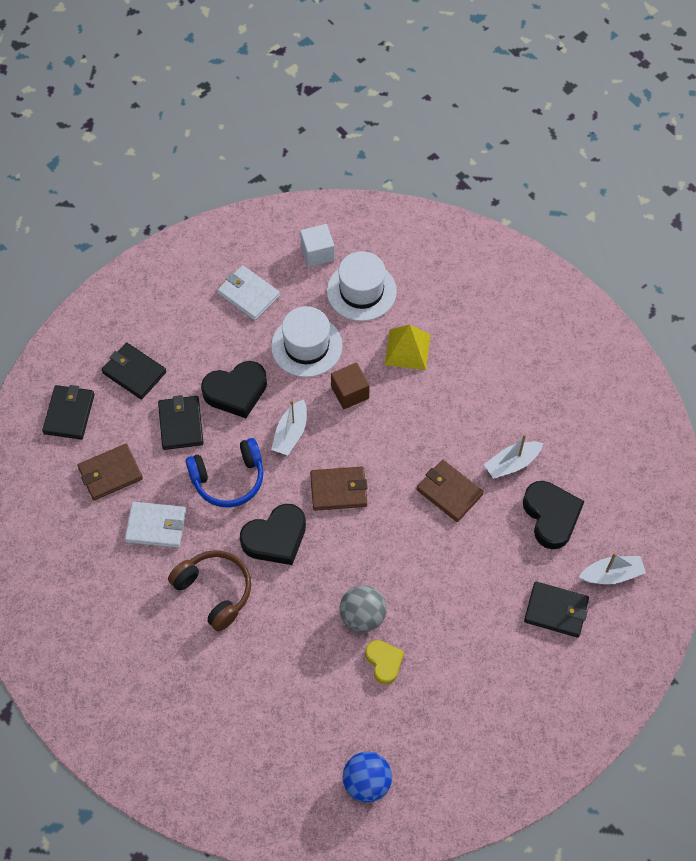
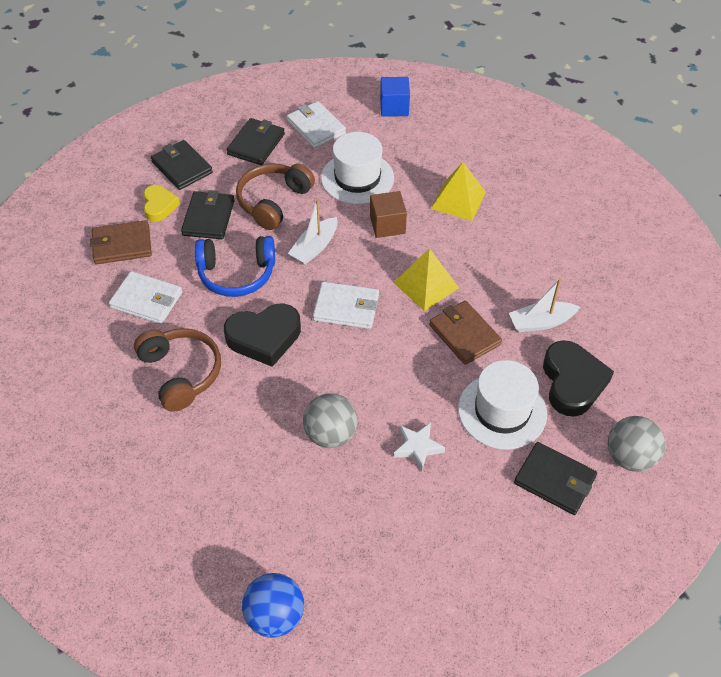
camera: 15 degrees right, 10 degrees down
black wallet [42,385,95,440] -> black wallet moved to [227,118,285,165]
black heart [201,361,267,418] -> brown headphones [236,163,315,230]
white cube [300,224,334,267] -> blue cube [380,77,410,117]
brown wallet [310,466,368,511] -> white wallet [313,281,379,329]
white hat [327,251,397,321] -> white hat moved to [458,360,547,450]
yellow heart [365,640,404,685] -> yellow heart moved to [143,185,180,222]
white boat [579,553,646,584] -> grey ball [608,416,666,472]
none -> yellow pyramid [394,248,459,311]
none -> white star [394,423,445,471]

